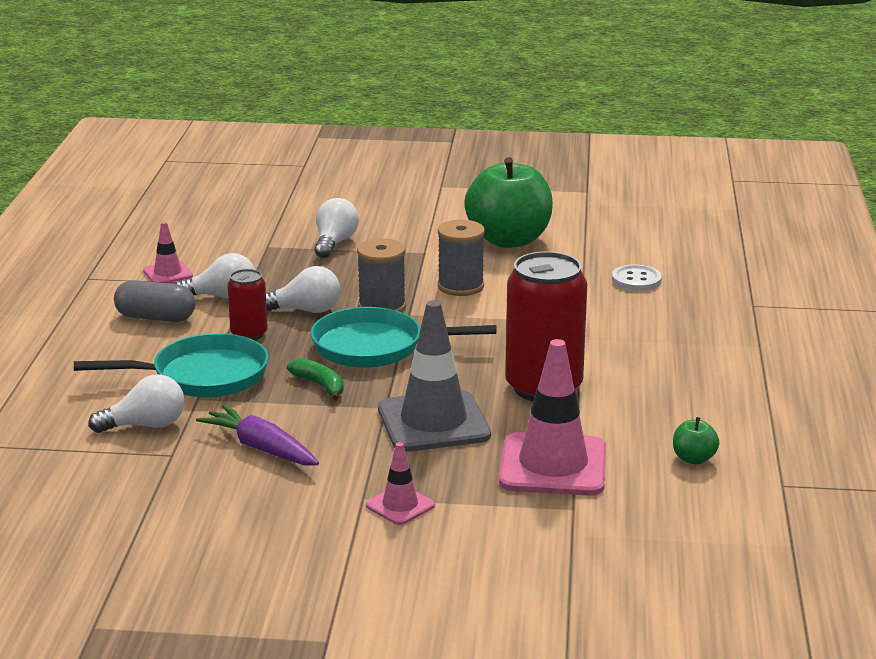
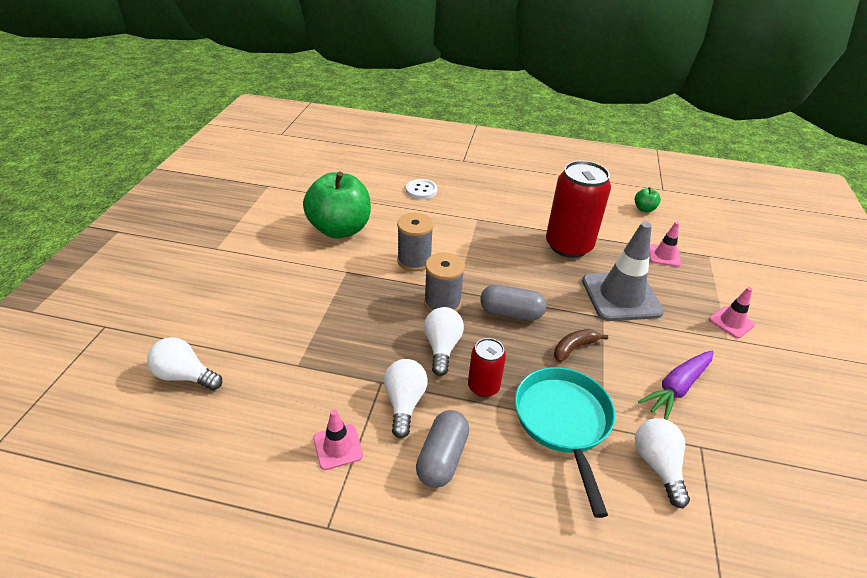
camera: 85 degrees left, 15 degrees up
green banana [287,358,344,400] -> brown banana [554,329,608,362]
turquoise pan [311,307,497,368] -> grey capsule [480,285,546,321]
white light bulb [315,198,359,258] -> white light bulb moved to [147,337,222,390]
pink traffic cone [499,339,606,496] -> pink traffic cone [649,222,681,267], size x0.50

